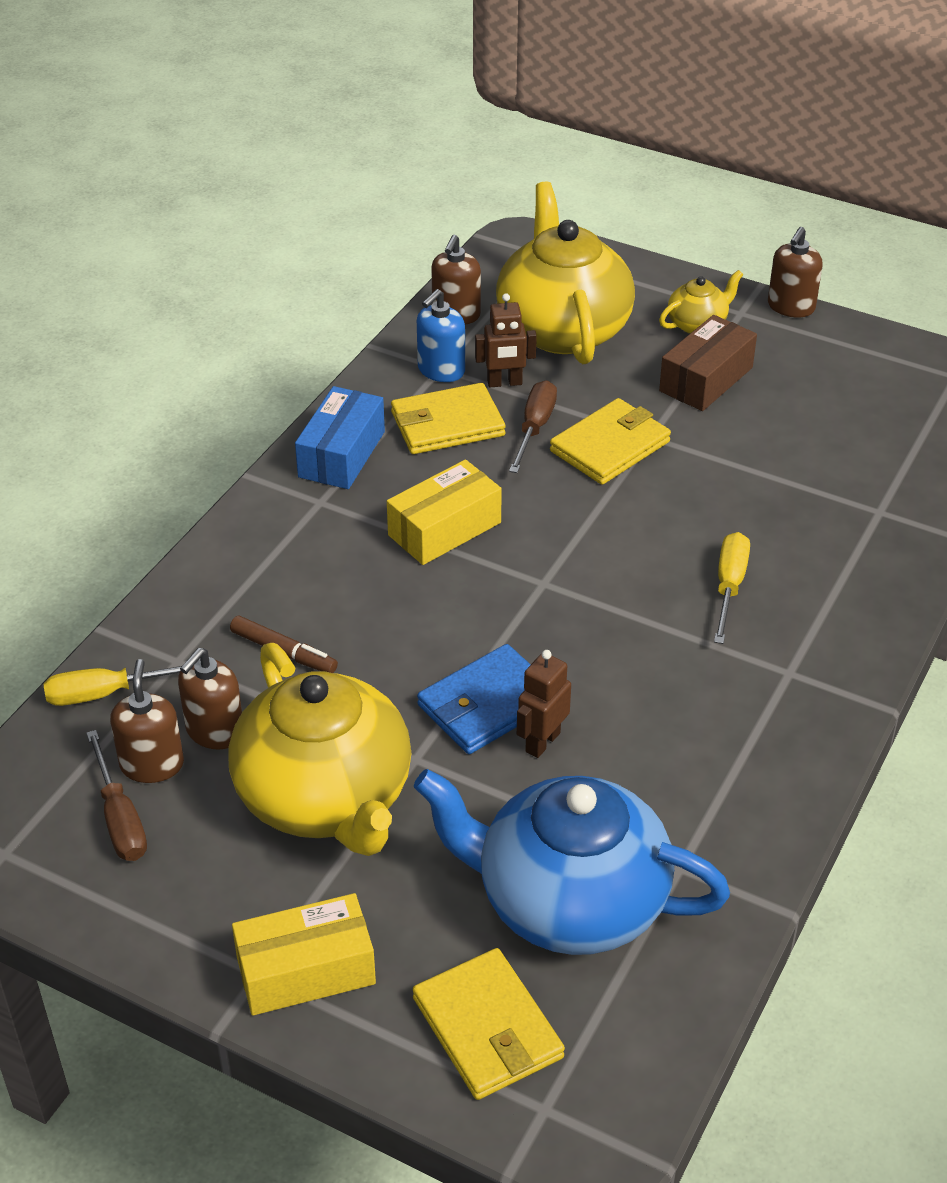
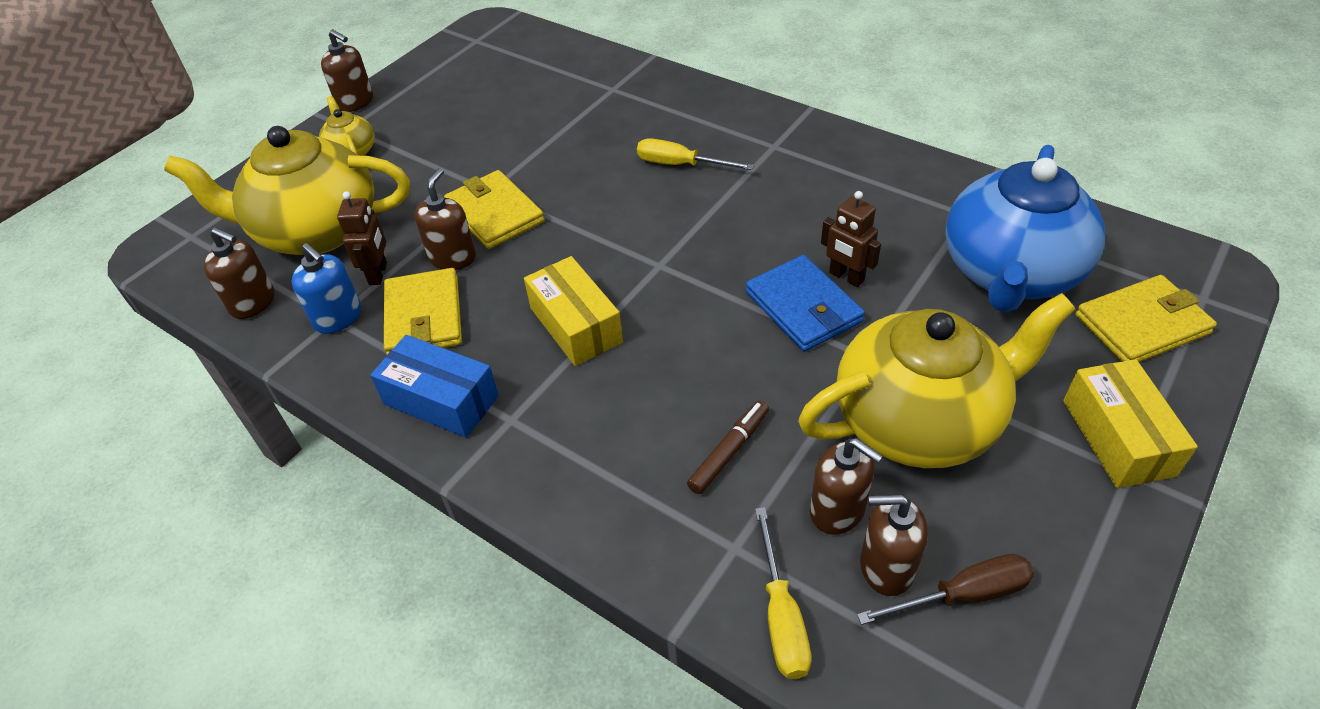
camera: 80 degrees left, 5 degrees up
brown screwdriver [509,380,557,473] -> brown soap dispenser [414,168,476,270]
brown box [659,315,757,411] -> none

